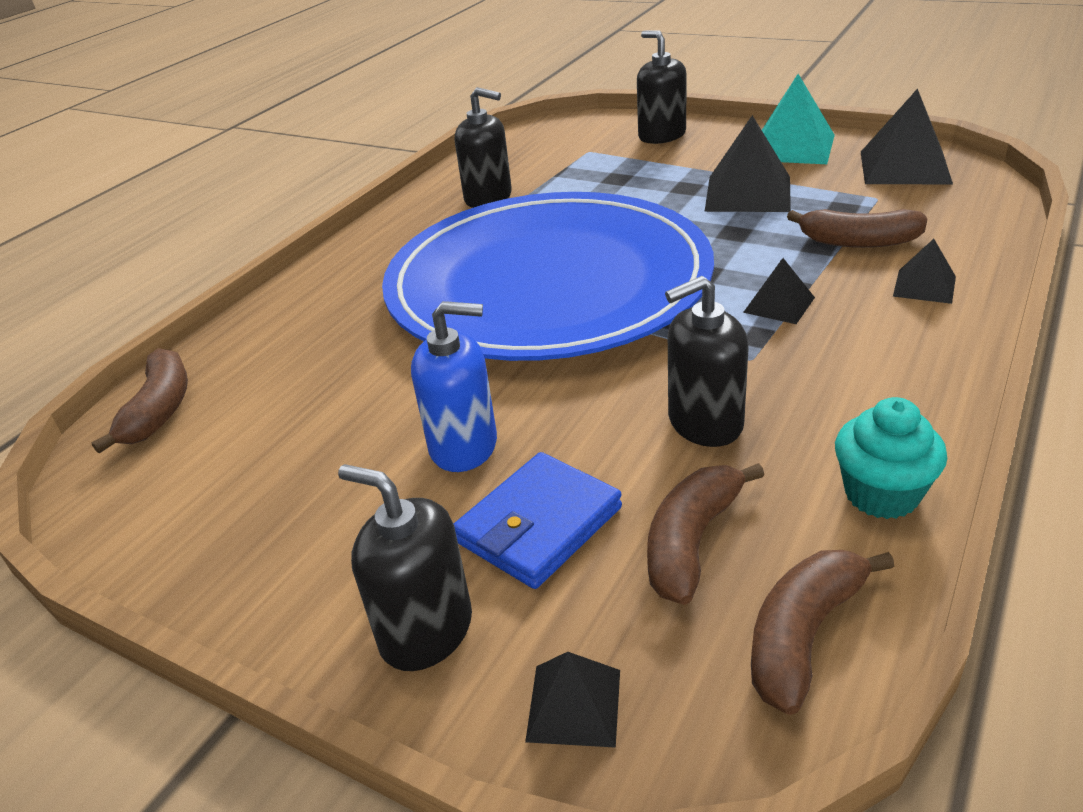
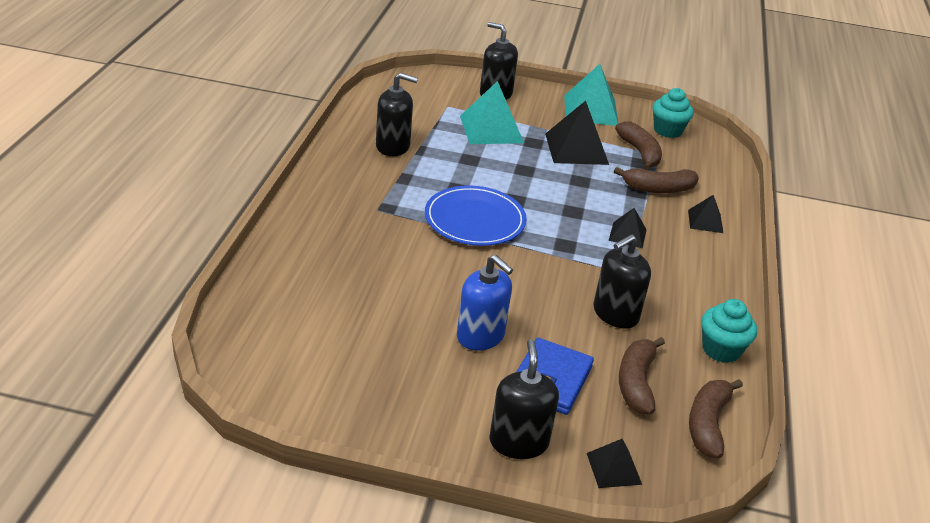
camera: 25 degrees left, 0 degrees up
brown banana [91,348,188,453] -> brown banana moved to [615,121,662,170]
black soap dispenser [338,464,472,671] -> black soap dispenser turned 75 degrees clockwise [489,339,559,459]
blue plate [382,192,714,361] -> blue plate [425,186,527,246], size x0.46
blue soap dispenser [411,301,497,472] -> blue soap dispenser turned 60 degrees clockwise [457,255,513,351]
black pyramid [861,88,953,184] -> turquoise cupcake [652,88,694,138]
none -> turquoise pyramid [460,81,524,144]

